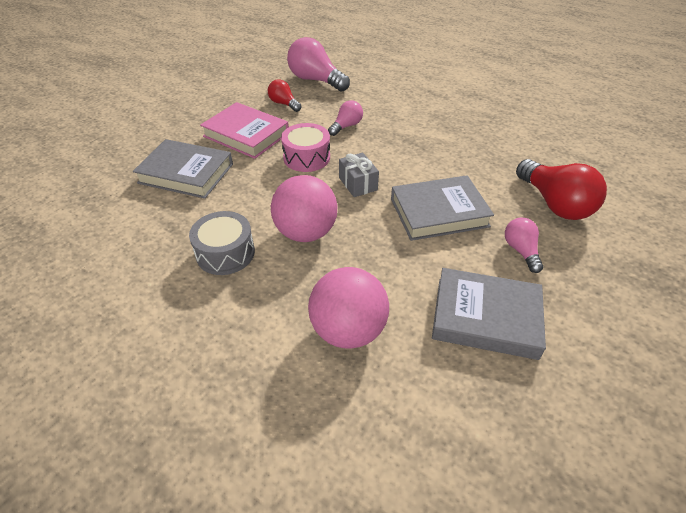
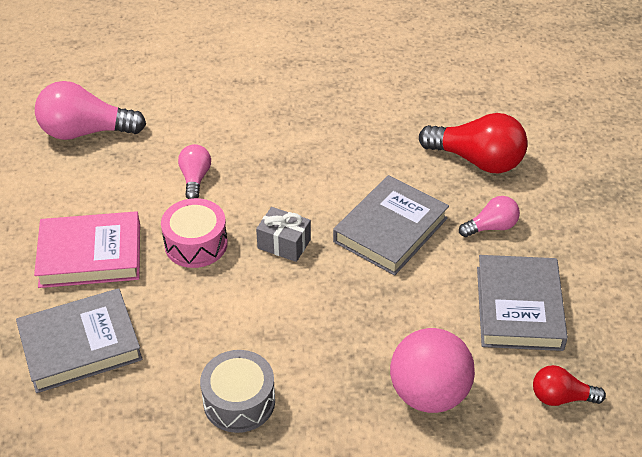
camera: 40 degrees left, 0 degrees up
red light bulb [268,79,302,112] -> red light bulb moved to [533,365,606,406]
pink ball [271,175,338,242] -> none
grey book [432,268,546,360] -> grey book turned 60 degrees counterclockwise [477,255,568,351]
pink light bulb [505,217,543,273] -> pink light bulb turned 120 degrees clockwise [459,196,520,237]

